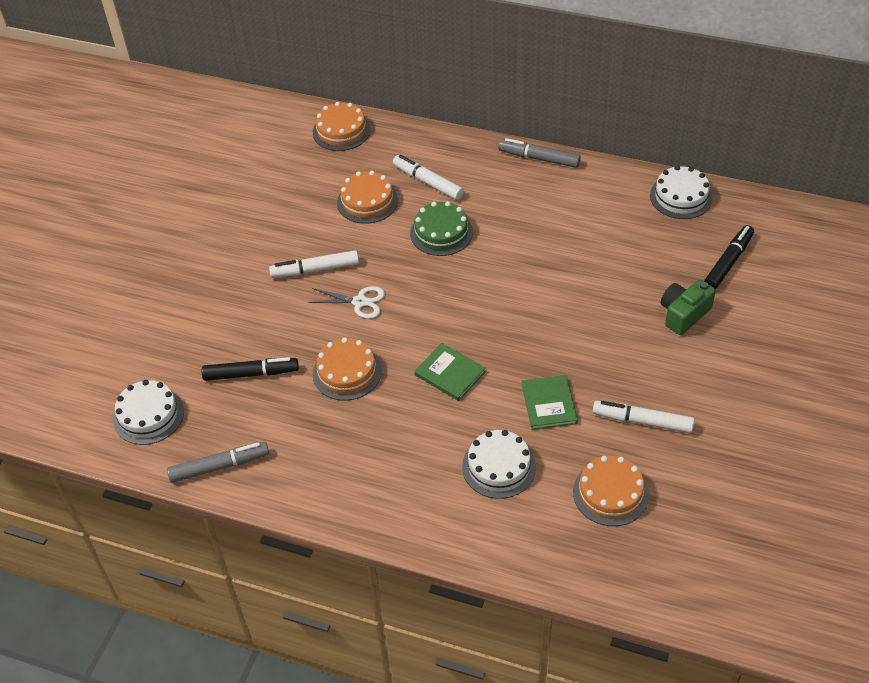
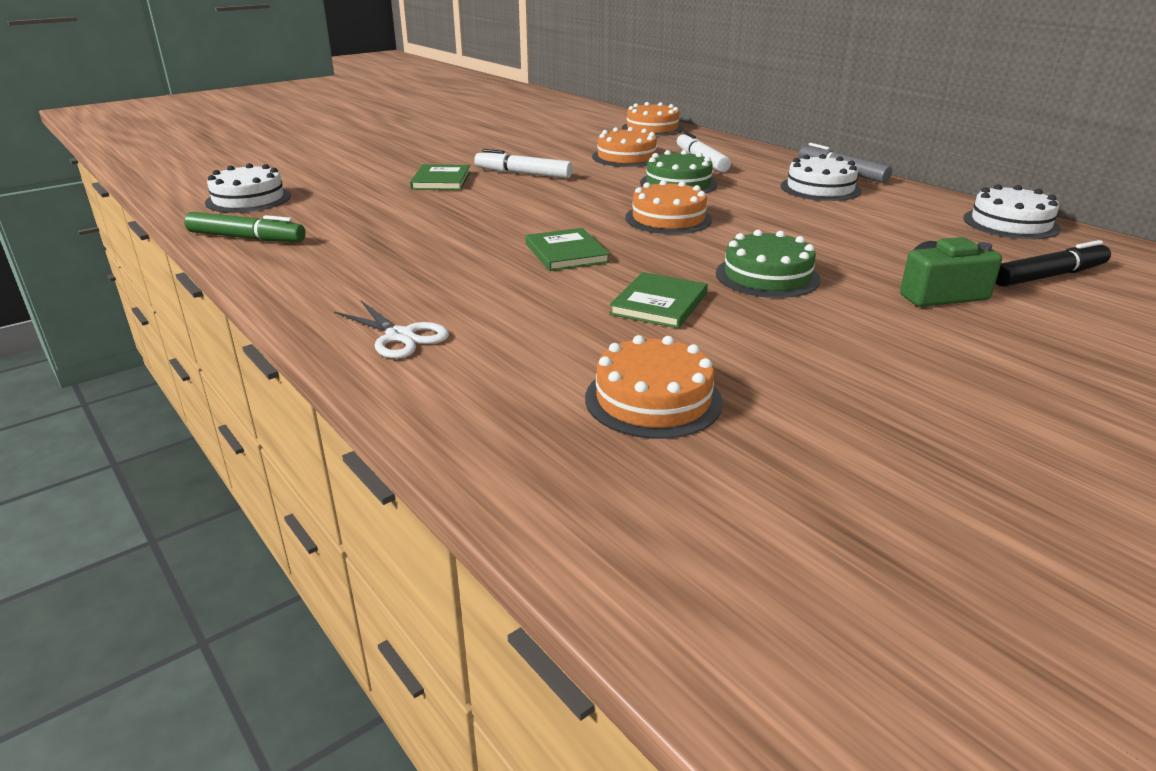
camera: 30 degrees right, 20 degrees down
grey marker [167,442,269,483] -> green marker [184,212,306,242]
black marker [202,357,299,381] -> none
white scissors [308,286,385,319] -> white scissors moved to [334,301,449,359]
orange cake [313,337,382,401] -> orange cake moved to [625,180,712,234]
white cake [462,430,536,499] -> white cake moved to [781,154,862,201]
white marker [593,401,694,433] -> none
none -> green book [410,164,470,190]
none -> green cake [716,230,821,298]

